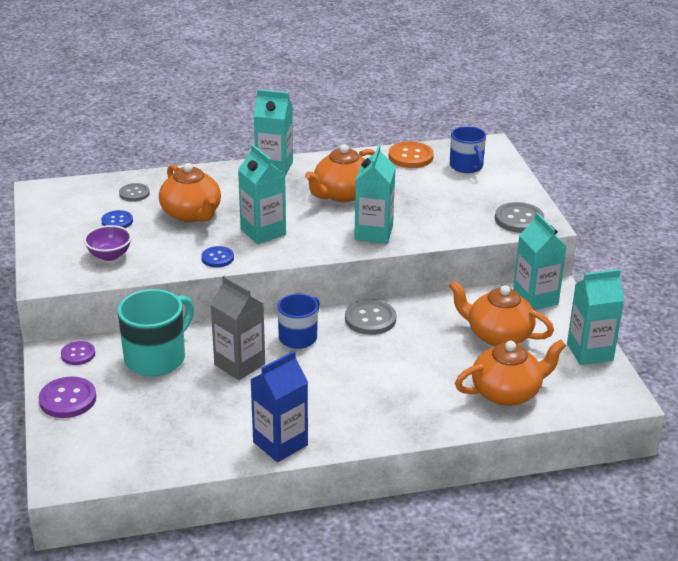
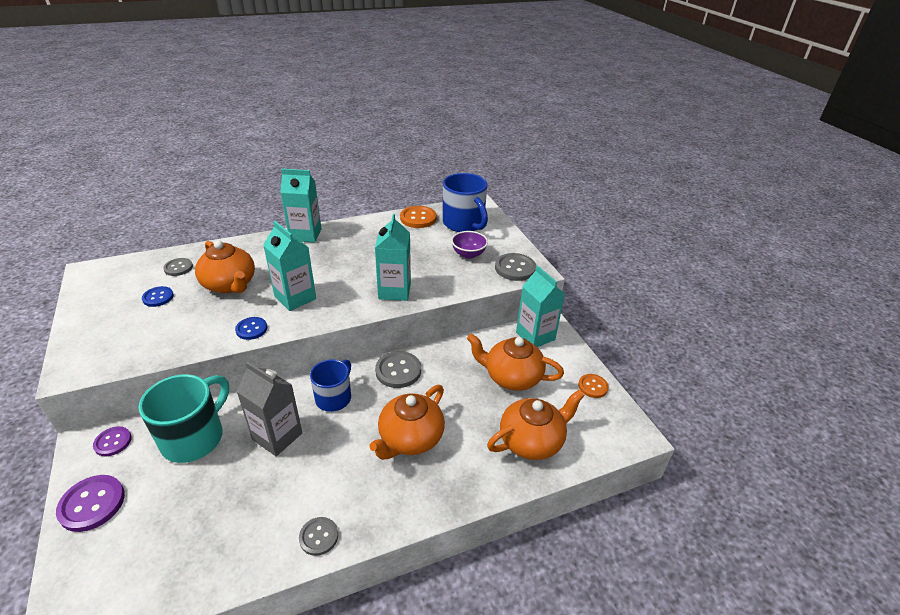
camera: 10 degrees left, 5 degrees up
purple bowl [84,225,132,261] -> purple bowl moved to [451,231,488,259]
blue carton [250,351,308,462] -> grey button [299,517,338,556]
orange teapot [305,144,375,202] -> orange teapot moved to [369,385,445,460]
blue mug [450,126,486,173] -> blue mug [443,173,488,232], size x1.53
turquoise carton [567,269,624,365] -> orange button [578,374,609,398]

